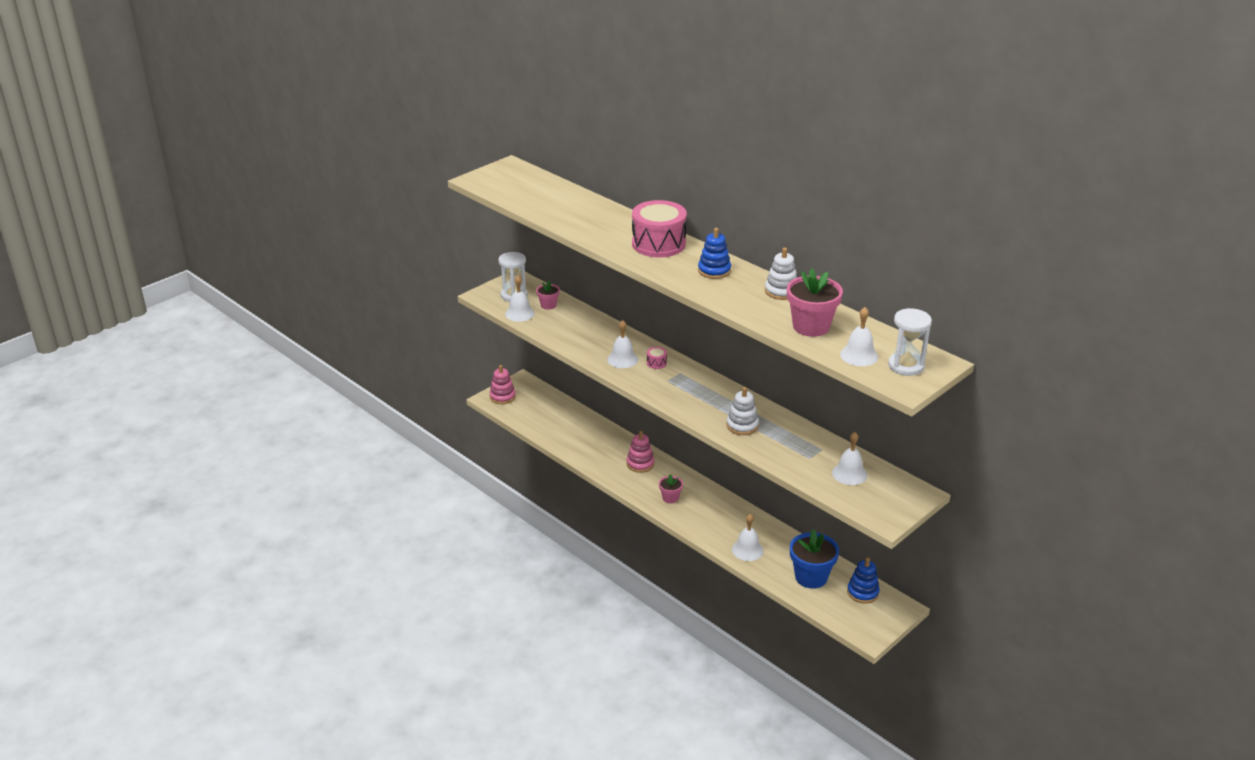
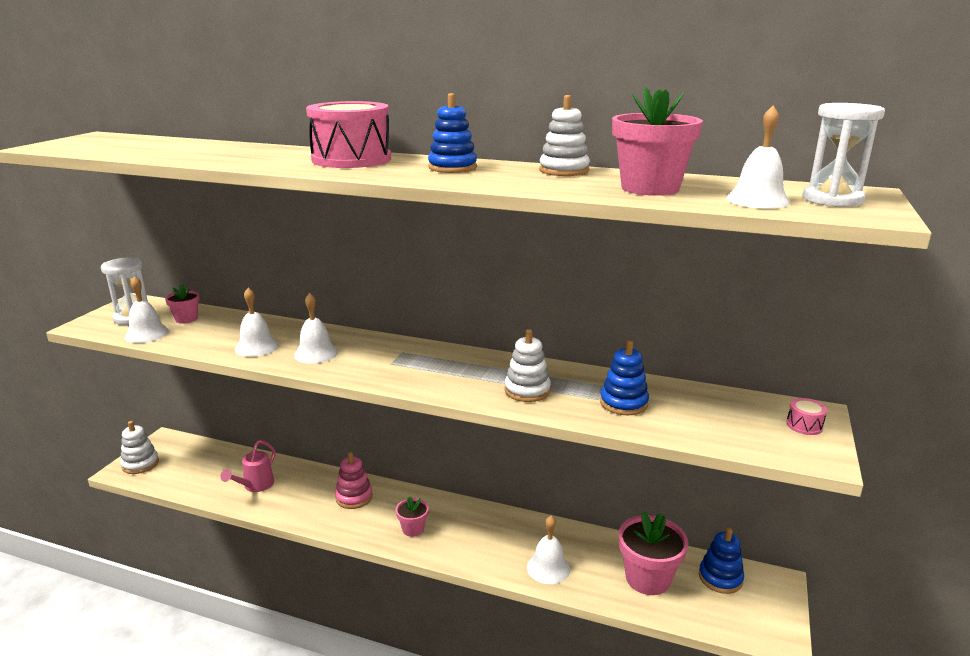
camera: 25 degrees left, 10 degrees down
pink stacking toy [489,365,516,404] -> white stacking toy [120,421,159,474]
pink drum [647,347,667,369] -> pink drum moved to [786,398,827,435]
blue flower pot [790,529,839,589] -> pink flower pot [619,511,688,595]
white bell [832,432,867,485] -> white bell moved to [235,288,279,357]
none -> pink watering can [221,440,276,492]
none -> blue stacking toy [600,340,649,415]

